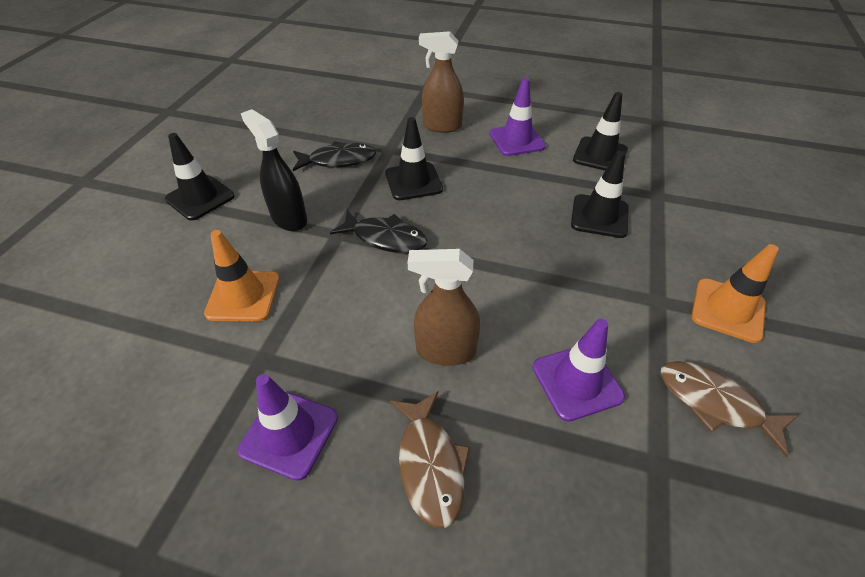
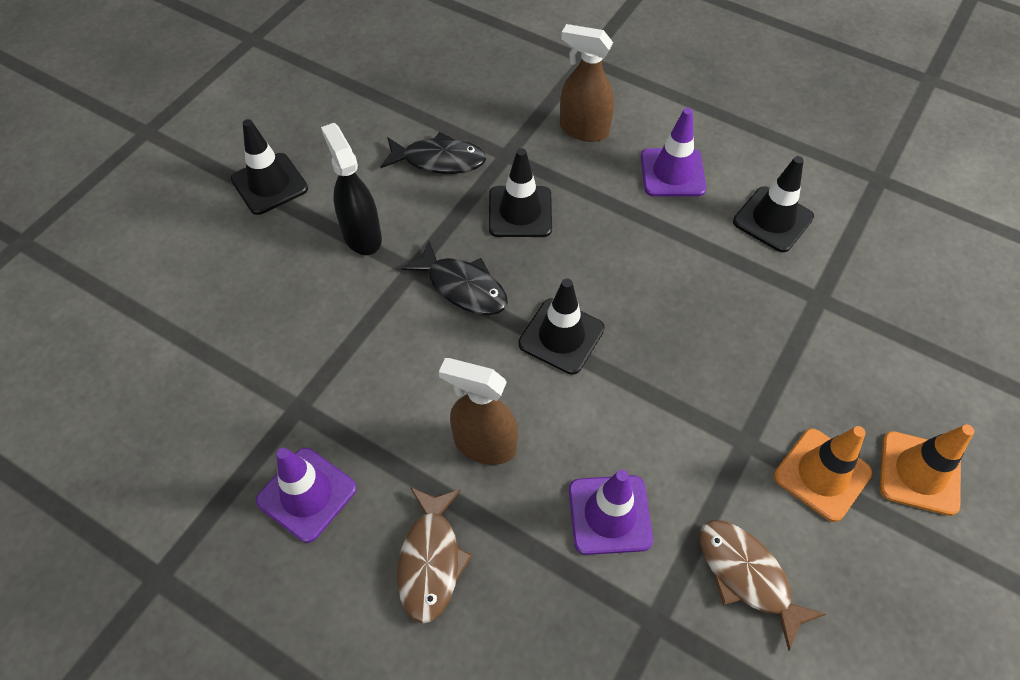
camera: 15 degrees right, 10 degrees up
orange traffic cone [204,230,280,321] -> orange traffic cone moved to [880,425,974,516]
black traffic cone [571,151,629,238] -> black traffic cone moved to [518,278,605,375]

